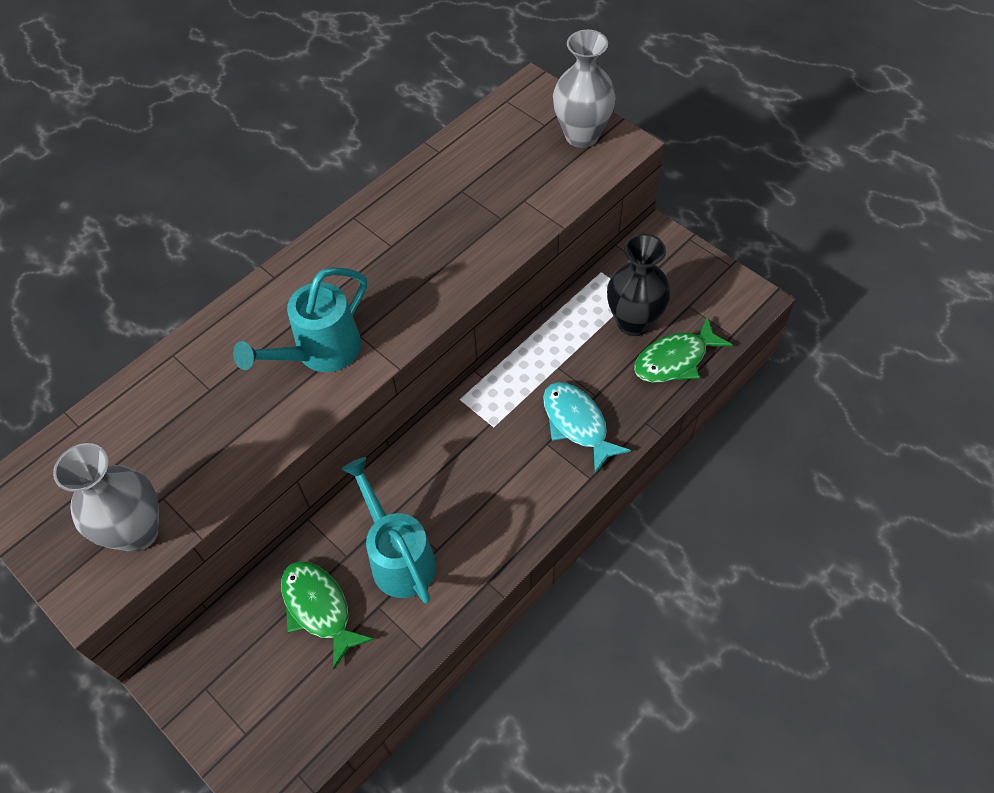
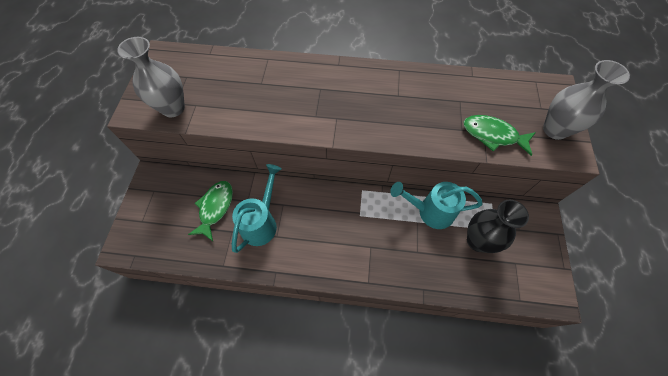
camera: 50 degrees right, 5 degrees up
turquoise watering can [233,267,367,372] -> turquoise watering can moved to [390,182,483,229]
turquoise fish [543,382,631,473] -> none
green fish [634,317,733,383] -> green fish moved to [464,115,536,156]

